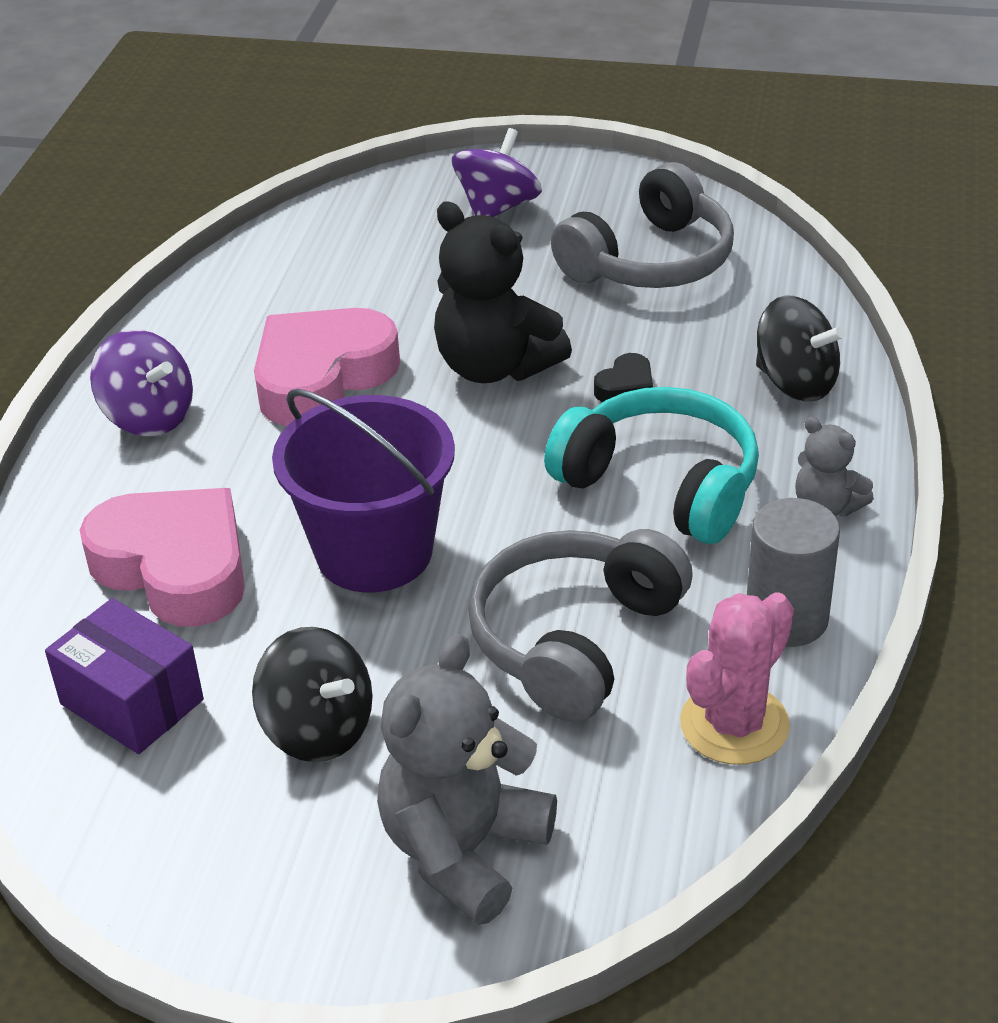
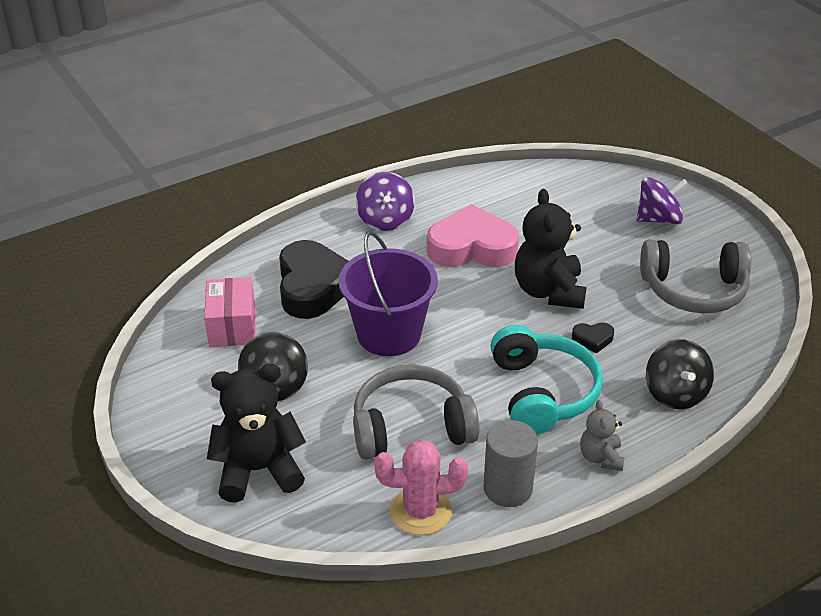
camera: 45 degrees right, 0 degrees up
purple box [45,598,204,754] -> pink box [204,277,255,347]
pink heart [80,488,245,627] -> black heart [279,240,349,319]
grey teddy bear [377,634,557,925] -> black teddy bear [207,364,306,502]

